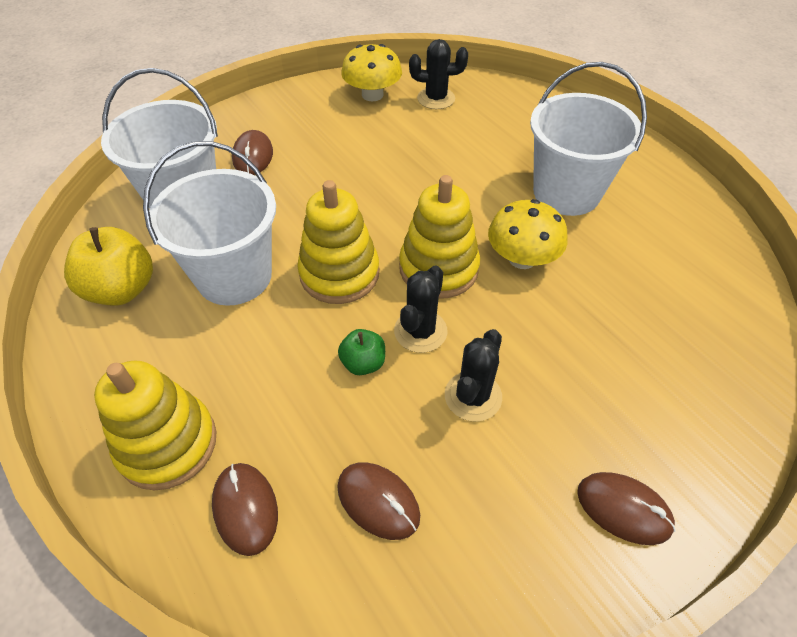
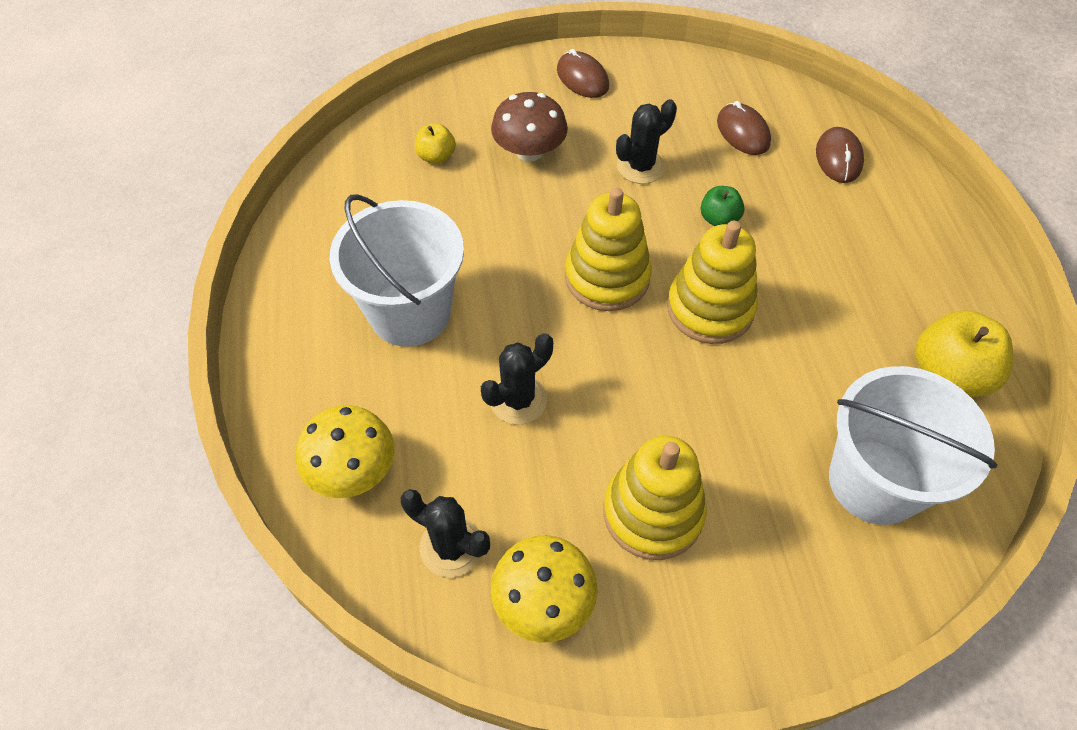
camera: 155 degrees left, 5 degrees up
yellow stacking toy [94,361,217,490] -> yellow stacking toy moved to [603,436,707,560]
white bucket [143,141,276,306] -> none
brown mouse [232,130,273,175] -> none
black cactus [394,265,447,353] -> black cactus moved to [481,333,553,425]
yellow mushroom [488,199,568,269] -> yellow mushroom moved to [296,405,394,498]
none -> yellow apple [415,123,456,164]
none -> brown mushroom [491,92,568,162]

